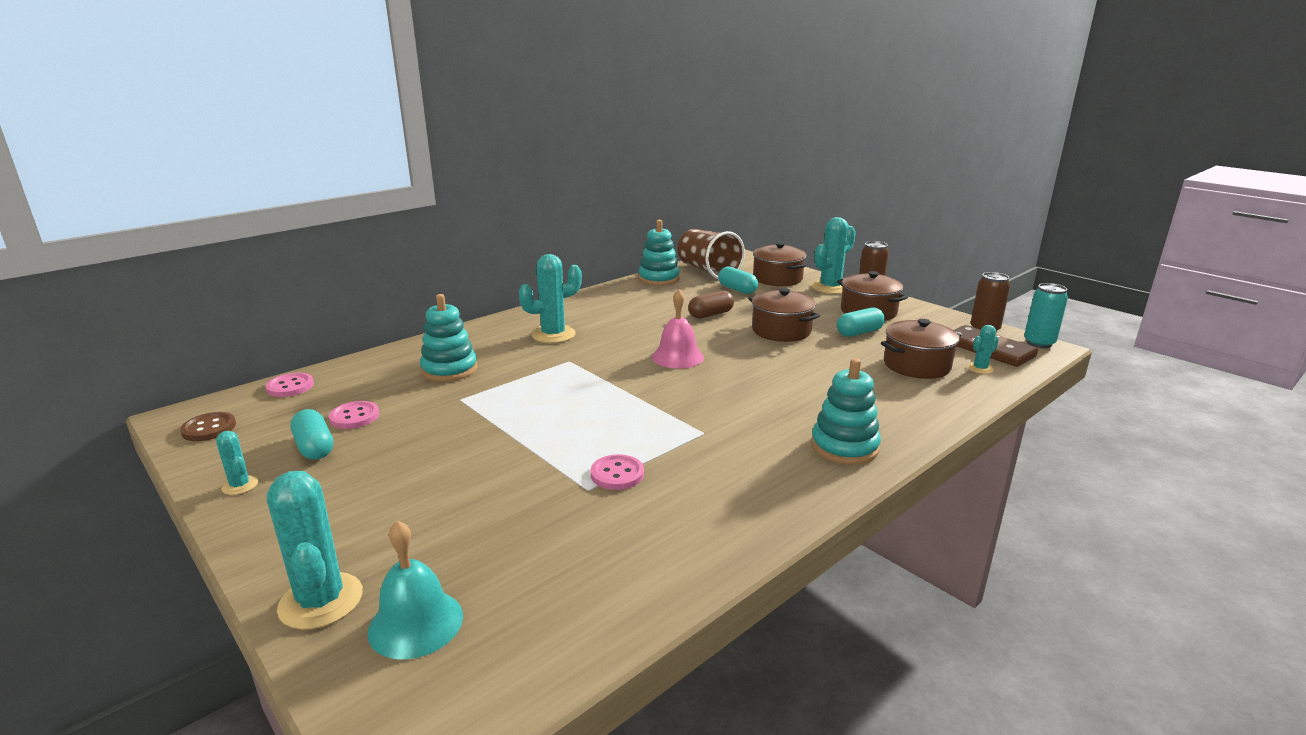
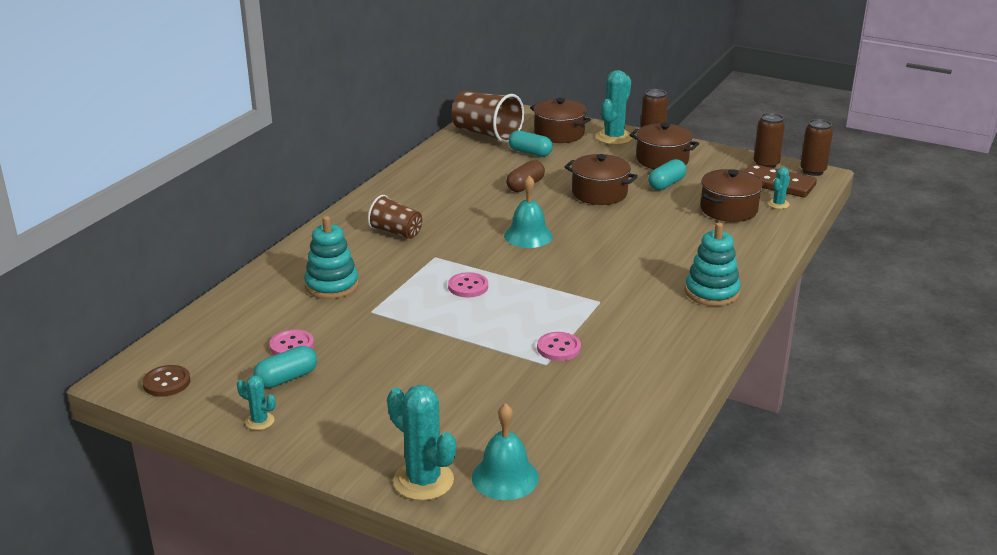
camera: 20 degrees left, 5 degrees up
pink button [266,373,314,397] -> pink button moved to [448,272,488,297]
turquoise capsule [290,409,333,460] -> turquoise capsule turned 75 degrees counterclockwise [253,346,317,388]
turquoise cactus [518,254,582,343] -> brown cup [368,195,422,239]
turquoise stacking toy [638,220,680,286] -> none
pink bell [652,289,704,369] -> turquoise bell [504,175,553,248]
turquoise can [1024,283,1068,348] -> brown can [800,119,833,176]

